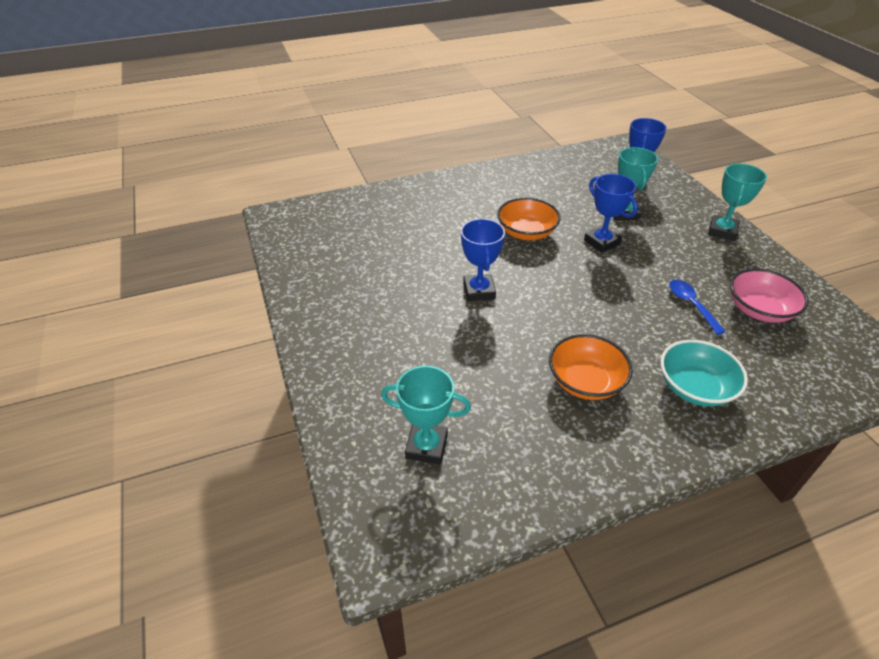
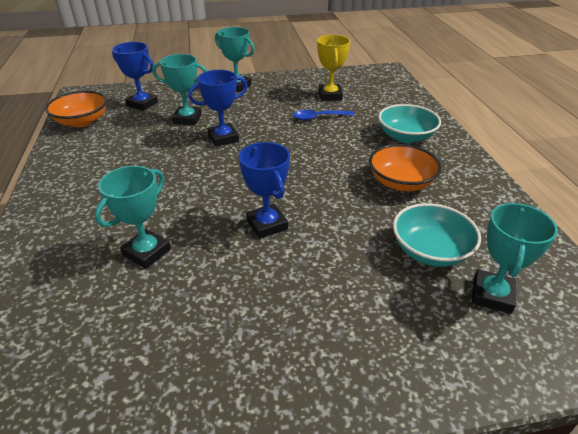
camera: 80 degrees left, 5 degrees down
blue trophy [461,219,505,301] -> blue trophy turned 60 degrees clockwise [239,142,290,239]
orange bowl [497,198,561,240] -> orange bowl moved to [45,91,107,127]
pink bowl [730,269,809,323] -> yellow trophy [317,35,350,101]
none -> turquoise trophy [95,166,171,269]
none -> turquoise bowl [393,203,481,267]

